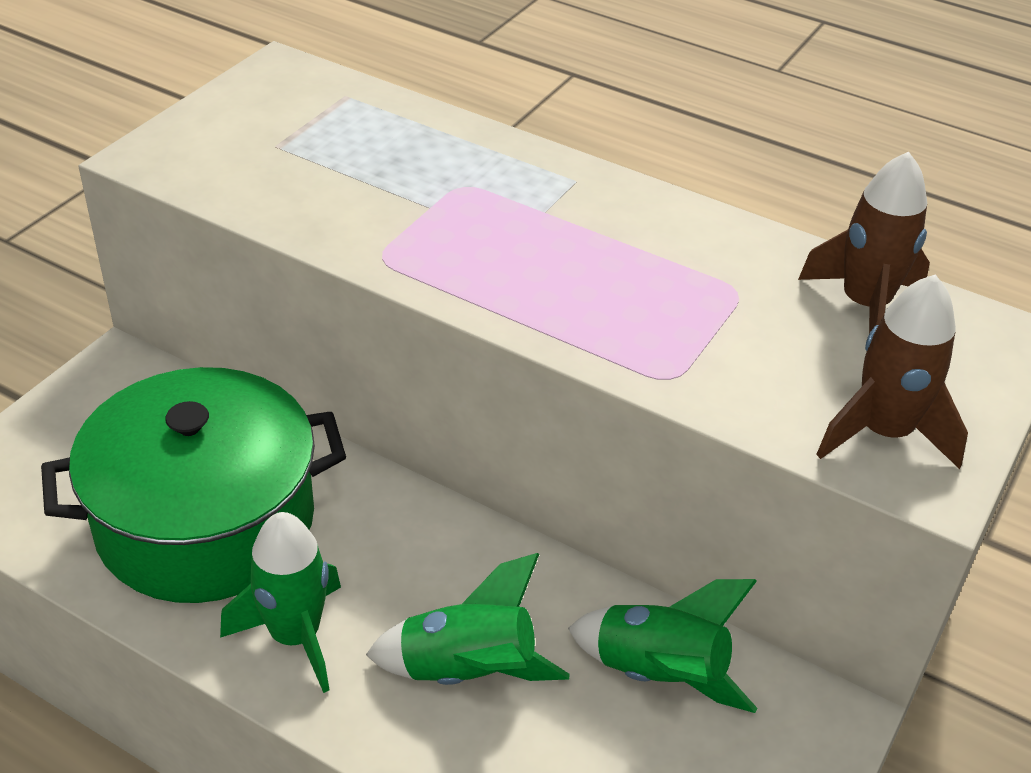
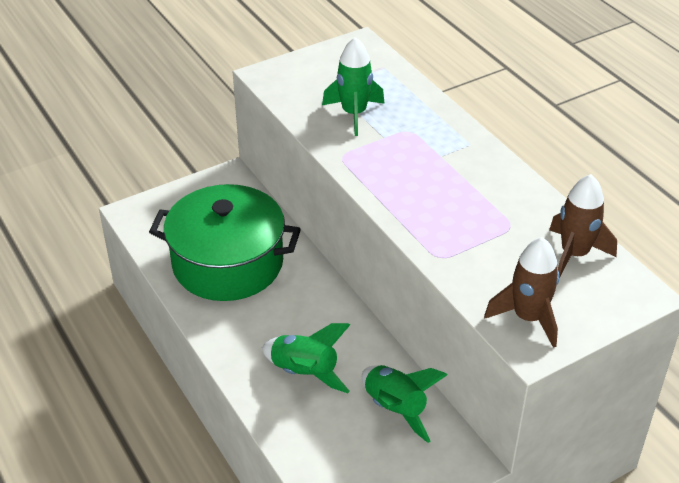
camera: 30 degrees right, 0 degrees up
green rocket [220,512,341,693] -> green rocket moved to [322,37,385,136]

